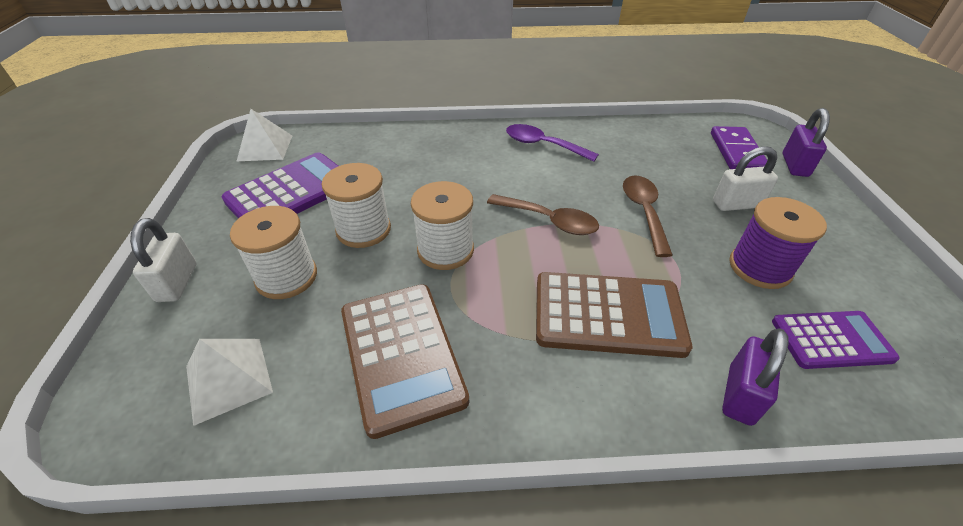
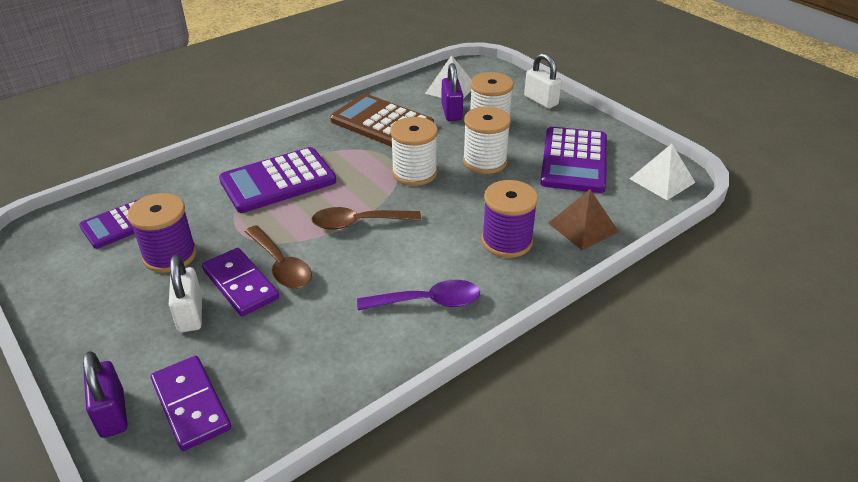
camera: 145 degrees right, 5 degrees down
brown calculator [536,272,692,358] -> purple calculator [219,147,336,213]
white padlock [713,146,778,211] -> white padlock turned 60 degrees counterclockwise [169,255,202,332]
purple padlock [722,328,789,426] -> purple padlock moved to [441,63,463,121]
none -> purple domino [202,248,279,317]
none -> purple spool [482,180,538,258]
none -> brown pyramid [548,190,619,250]

